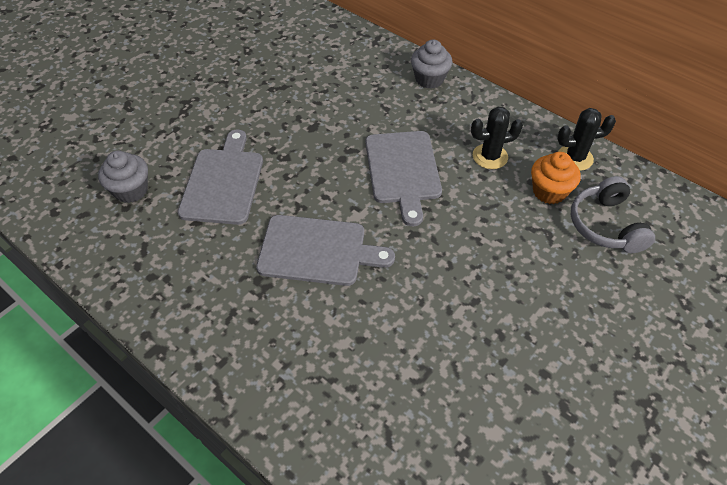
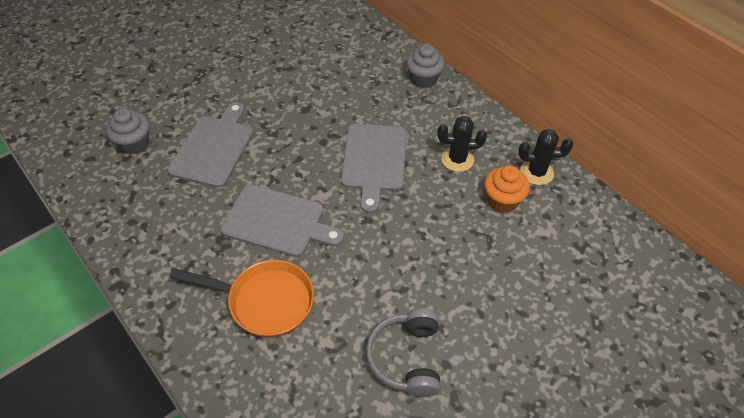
camera: 10 degrees right, 0 degrees up
grey headphones [571,176,655,253] -> grey headphones moved to [366,309,441,397]
none -> orange pan [170,260,314,338]

